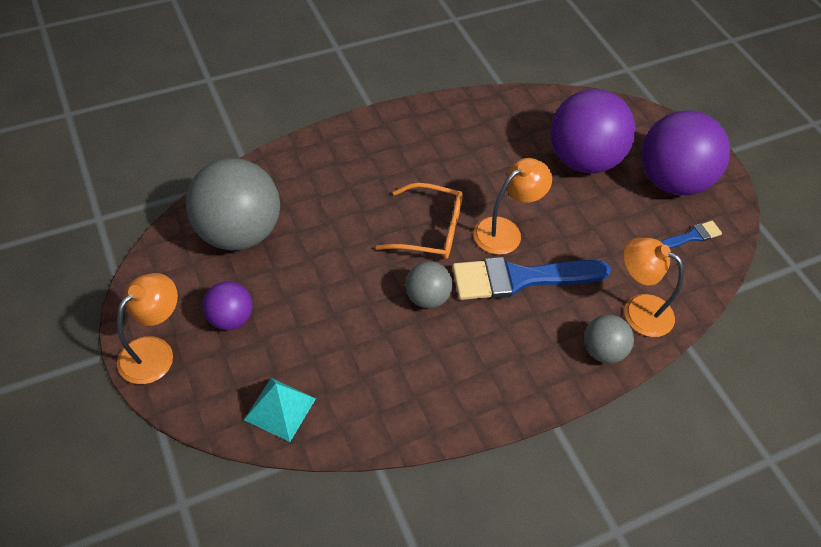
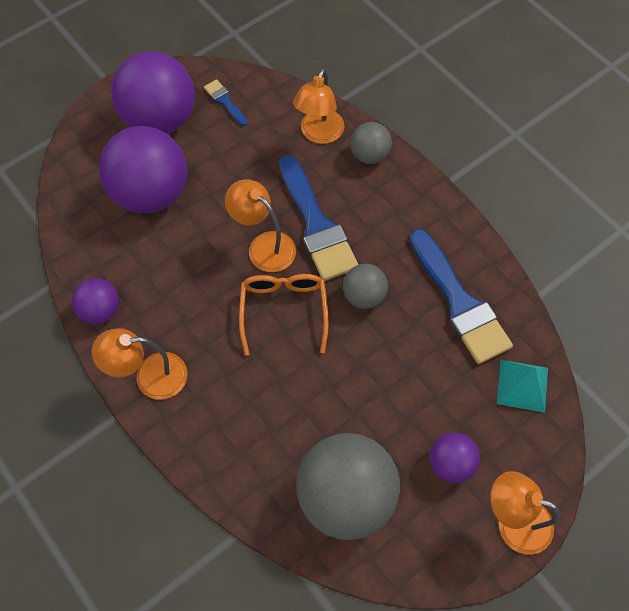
camera: 100 degrees left, 10 degrees up
none -> purple ball [72,278,119,324]
none -> orange lamp [92,328,187,400]
none -> blue brush [410,229,513,364]

